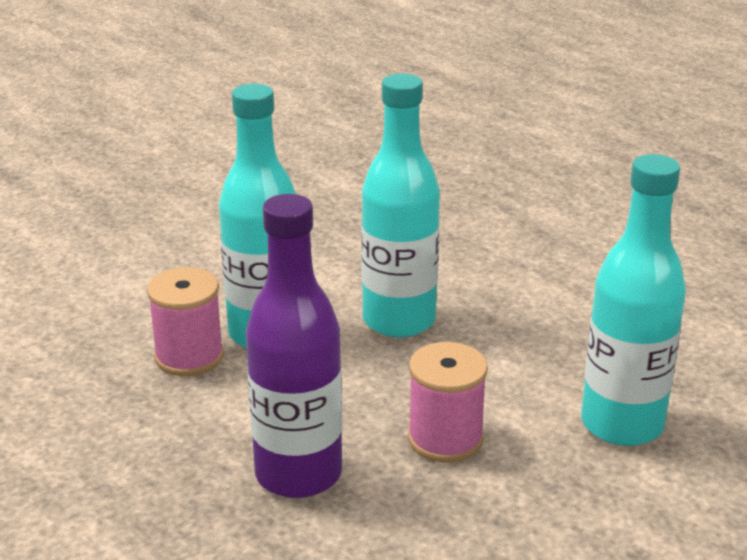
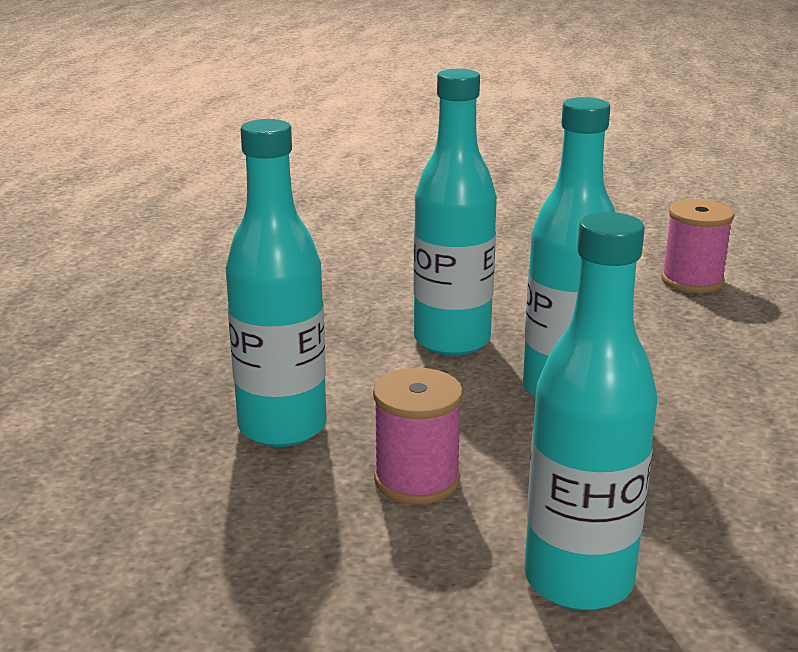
camera: 55 degrees right, 5 degrees down
pink spool [147,267,224,376] -> pink spool moved to [661,199,734,293]
purple bottle [246,194,342,498] -> turquoise bottle [226,119,327,447]

